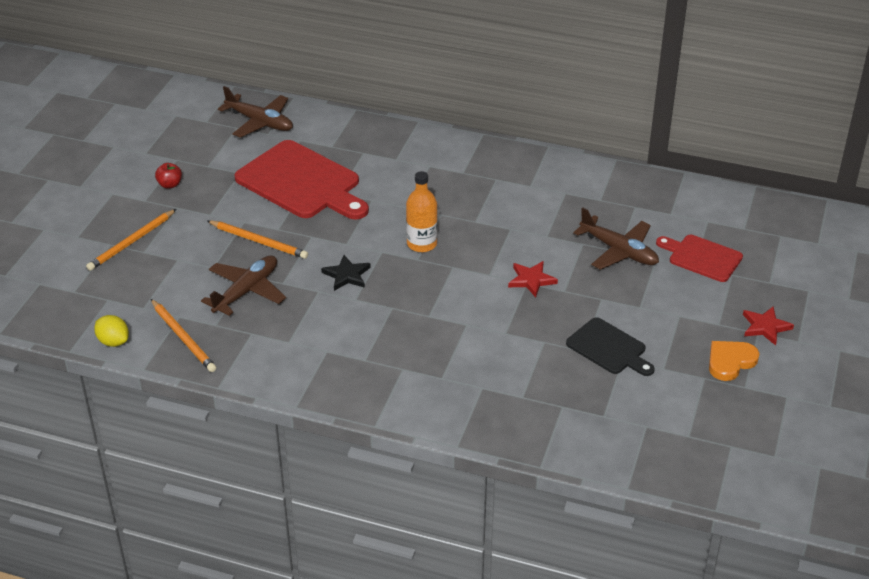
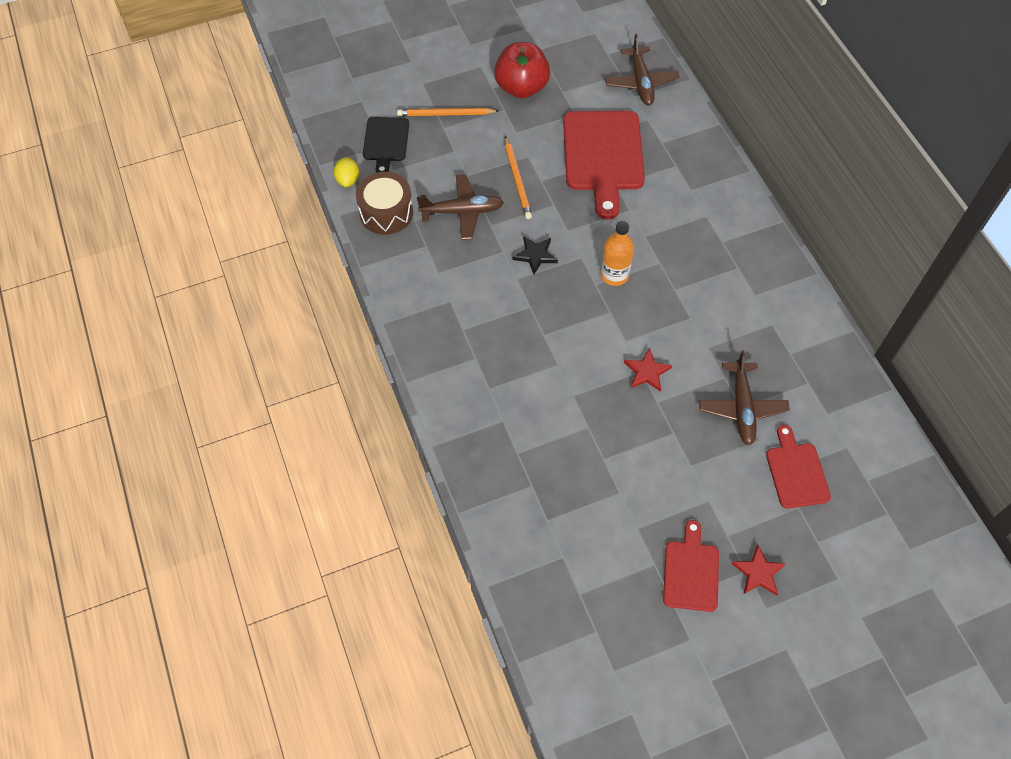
camera: 50 degrees right, 20 degrees up
orange pencil [151,299,216,372] -> brown drum [356,172,413,235]
red apple [155,163,182,189] -> red apple [494,42,550,98], size x2.34
black cutting board [566,317,655,376] -> black cutting board moved to [363,117,409,173]
orange heart [709,341,760,381] -> red cutting board [663,520,719,612]

